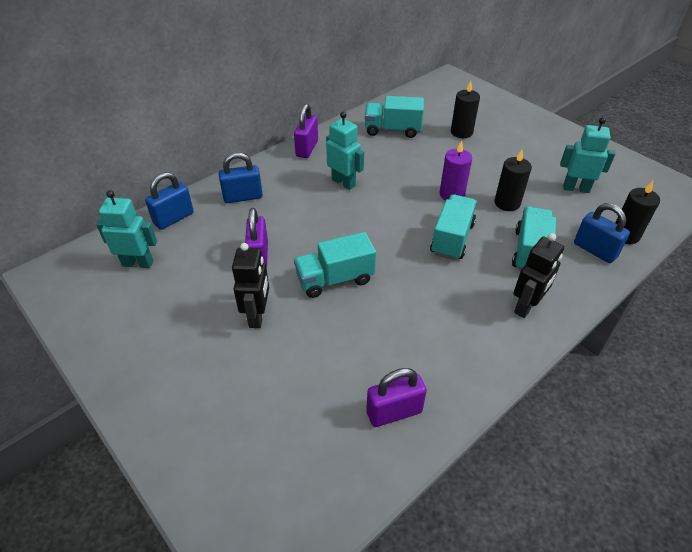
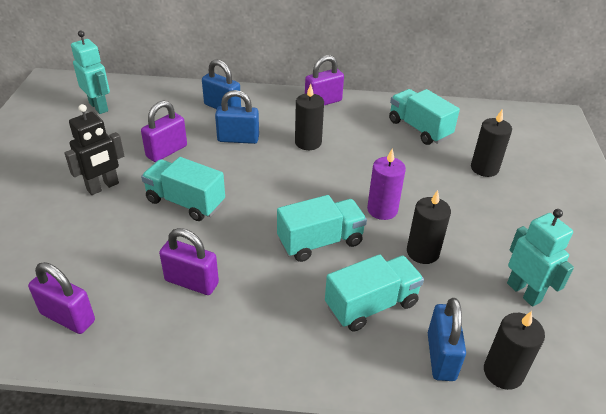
camera: 45 degrees right, 5 degrees down
blue padlock [145,172,194,230] -> blue padlock moved to [215,90,259,144]
turquoise robot [326,112,364,190] -> black candle [295,84,324,150]
black robot [513,233,564,318] -> none
none -> purple padlock [159,228,219,295]

